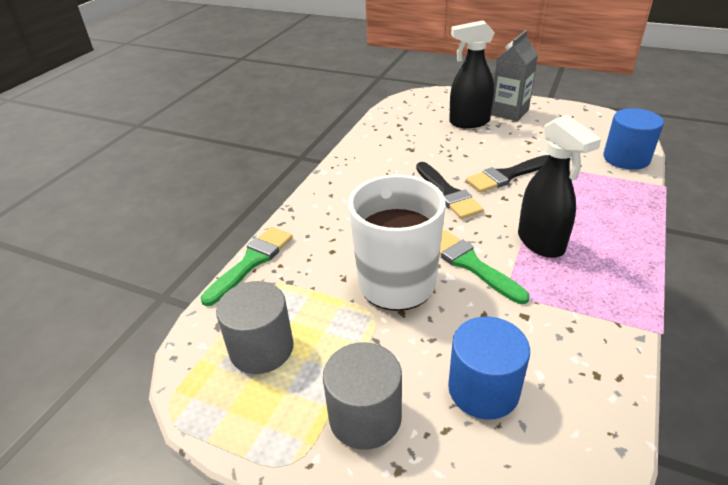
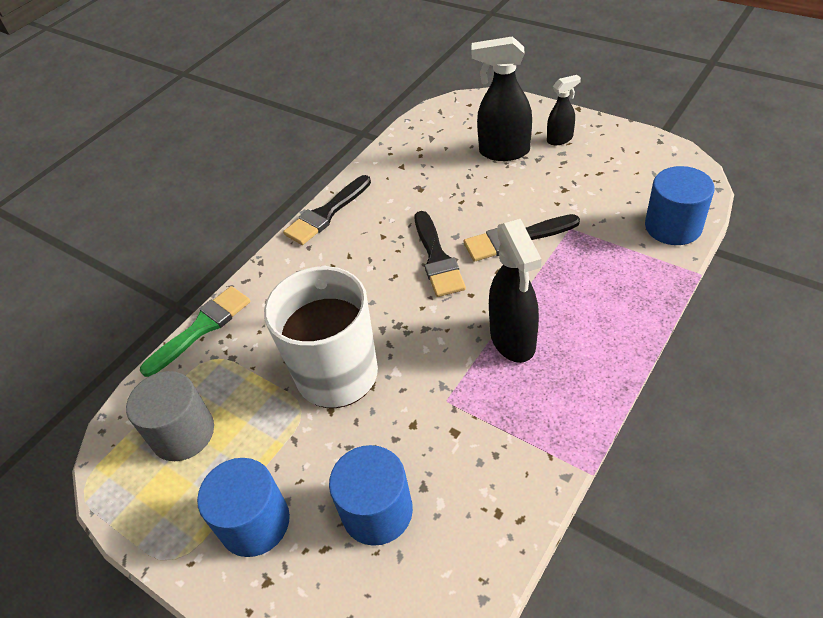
camera: 15 degrees right, 10 degrees up
grey cylinder [323,342,402,450] -> blue cylinder [197,458,290,557]
green brush [440,230,530,304] -> none
grey carton [491,30,538,121] -> black spray bottle [547,75,581,145]
none -> black brush [283,175,371,245]

